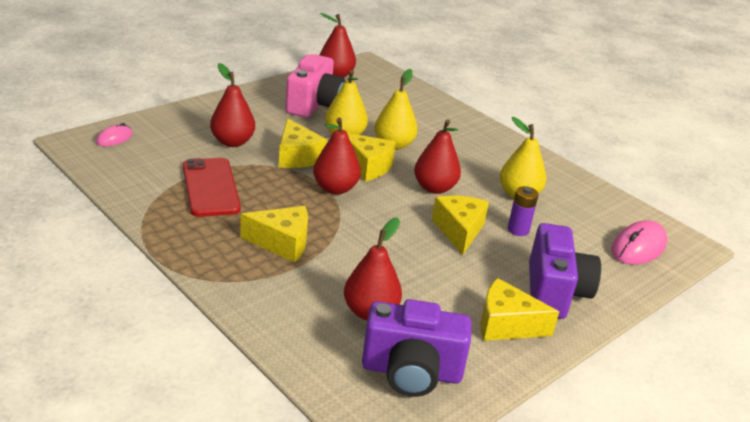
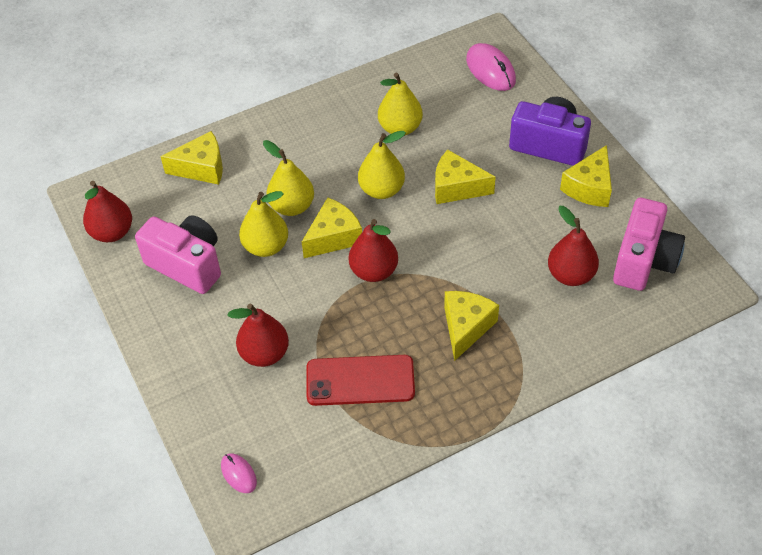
camera: 70 degrees left, 20 degrees up
yellow cheese [279,118,327,168] -> yellow cheese moved to [160,131,223,185]
purple camera [362,299,471,397] -> pink camera [613,198,685,291]
red pear [414,119,461,194] -> yellow pear [358,131,406,199]
purple battery [508,186,539,236] -> none

